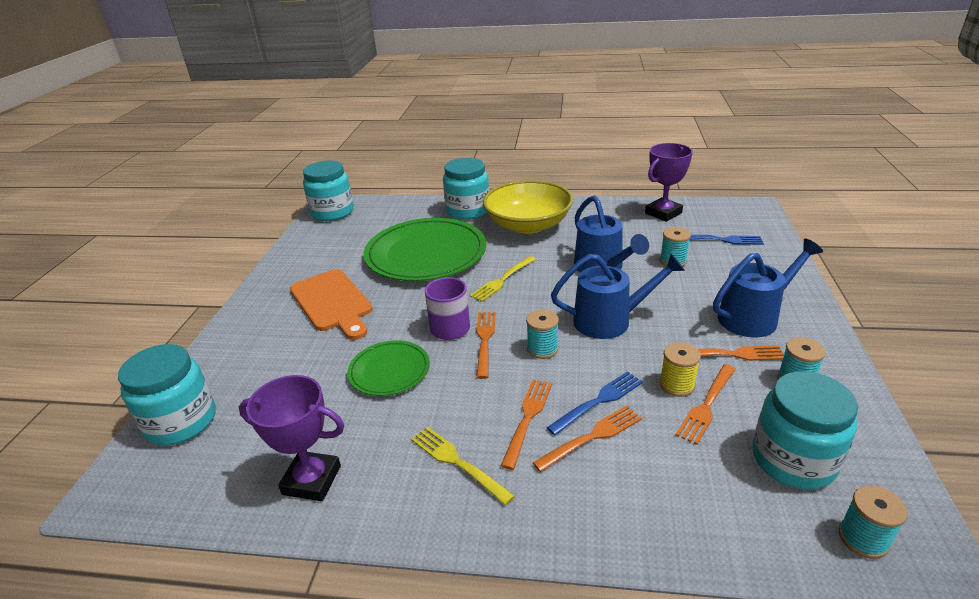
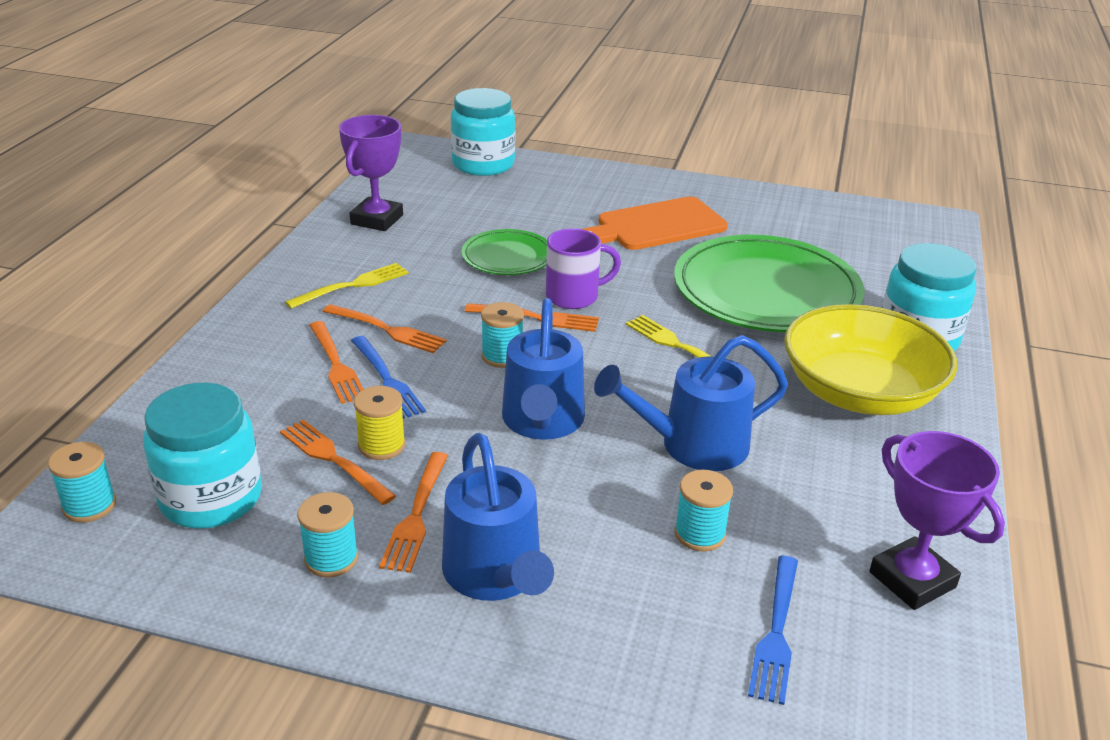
camera: 95 degrees right, 0 degrees up
turquoise jar [303,161,354,221] -> none

